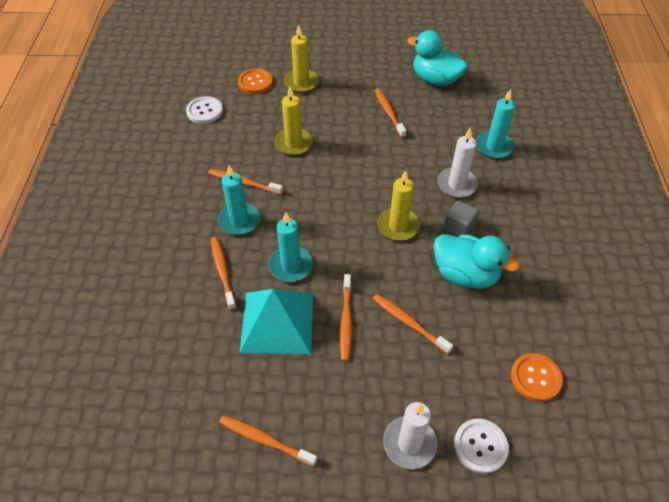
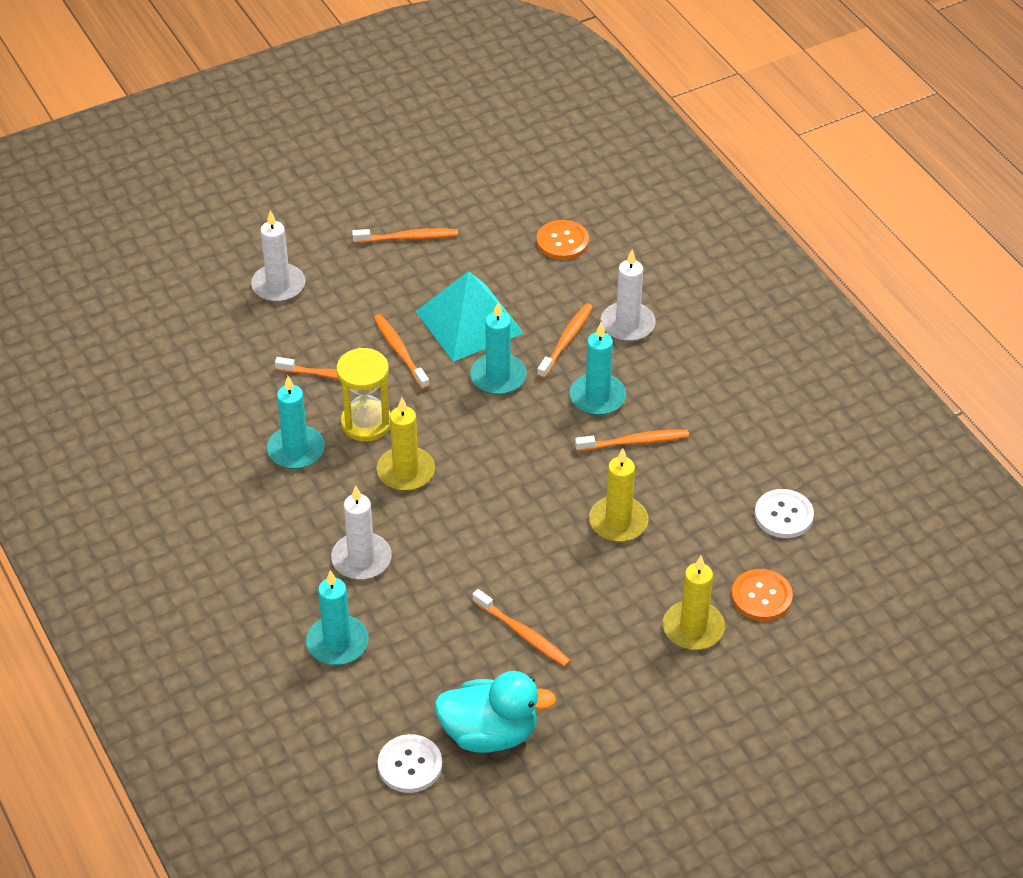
camera: 150 degrees right, 5 degrees down
orange toothbrush [211,237,236,310] -> orange toothbrush turned 105 degrees counterclockwise [537,303,593,378]
turquoise duck [433,234,520,289] -> turquoise candle [267,376,325,469]
grey cube [444,200,479,237] -> none
white button [454,419,509,474] -> white button moved to [378,734,442,793]
orange button [511,353,563,402] -> orange button moved to [537,220,589,260]
none -> yellow hourglass [336,348,391,442]
none -> white candle [601,250,656,342]

